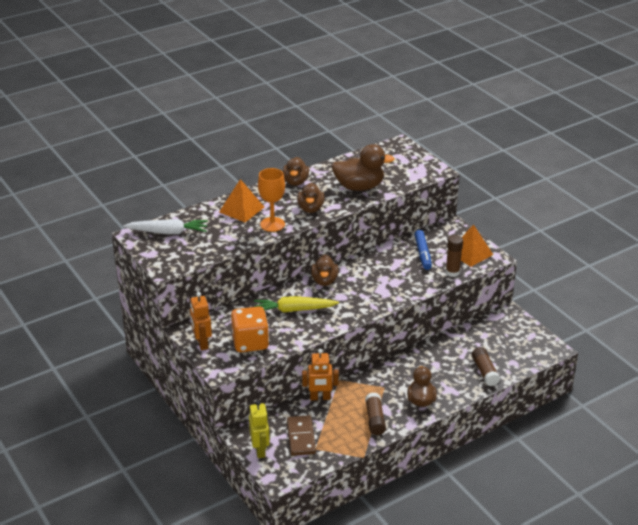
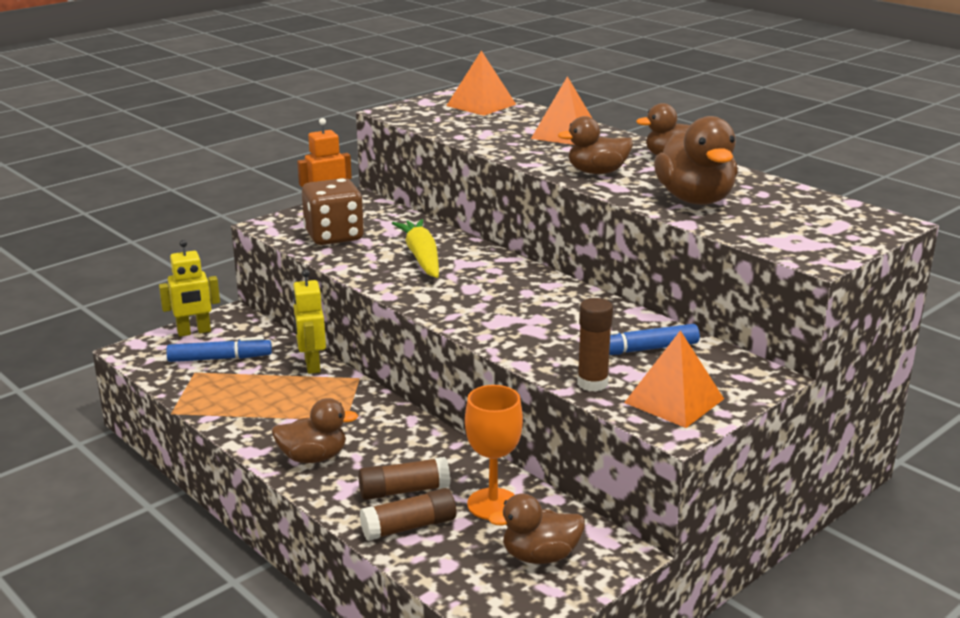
camera: 80 degrees right, 10 degrees down
white carrot [123,219,208,234] -> orange pyramid [446,51,516,116]
orange dice [231,306,269,352] -> brown dice [302,178,364,245]
orange goblet [258,168,285,232] -> orange goblet moved to [465,385,523,520]
brown domino [287,415,316,456] -> blue marker [166,337,272,362]
orange robot [302,349,339,400] -> yellow robot [292,269,326,374]
brown duck [311,255,338,286] -> brown duck moved to [488,494,585,564]
brown glue stick [365,392,386,435] -> brown glue stick moved to [358,457,450,500]

